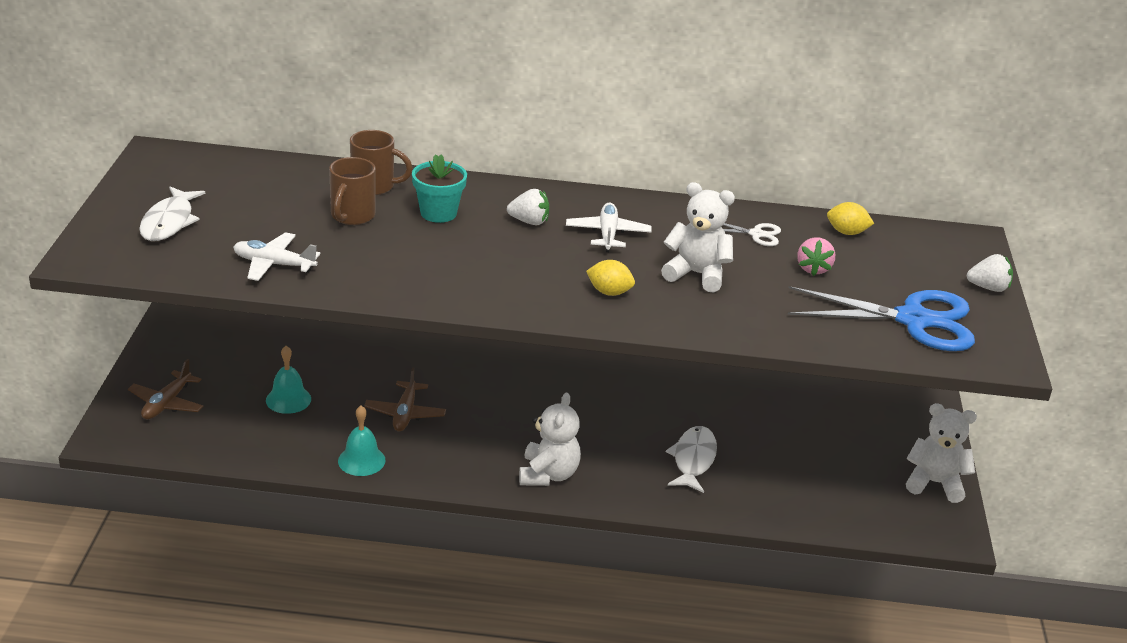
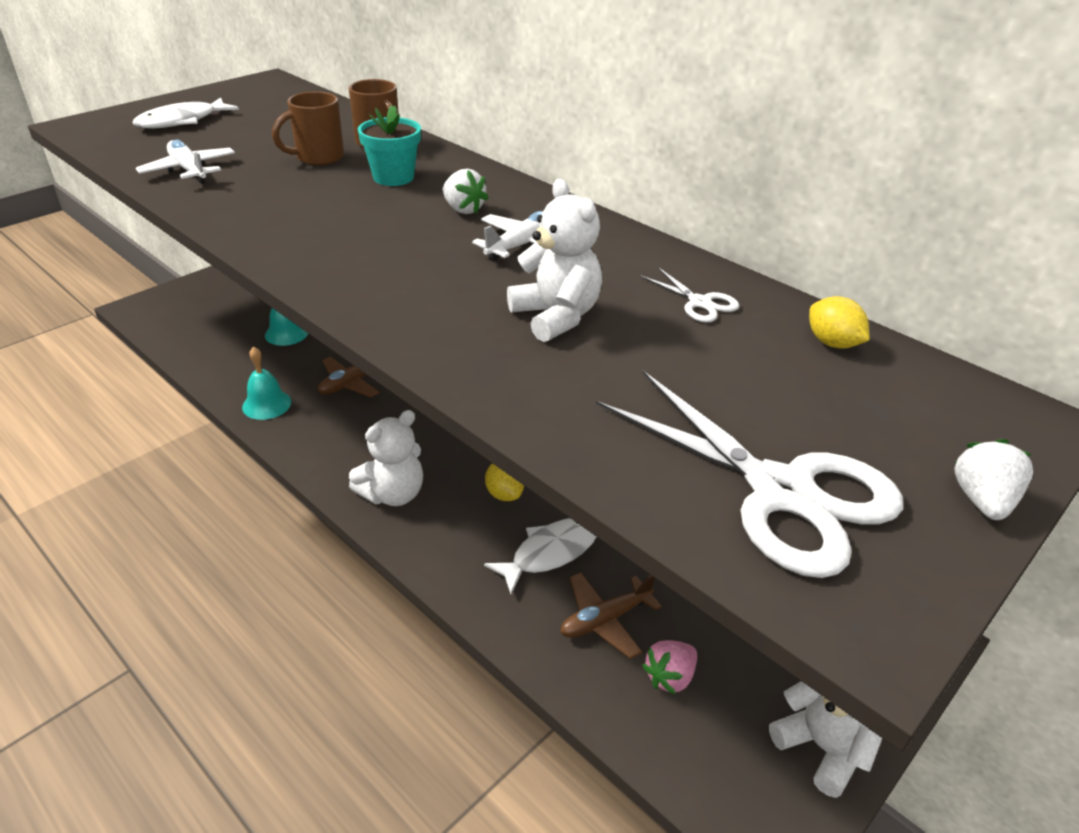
camera: 40 degrees right, 5 degrees up
brown plane [128,359,204,419] -> brown plane moved to [560,572,662,659]
yellow lemon [586,260,635,296] -> yellow lemon moved to [485,463,524,501]
blue scissors [788,286,975,351] -> white scissors [596,371,903,578]
pink strawberry [797,237,835,276] -> pink strawberry moved to [642,640,697,695]
white strawberry [967,254,1013,292] -> white strawberry turned 120 degrees counterclockwise [955,439,1033,520]

